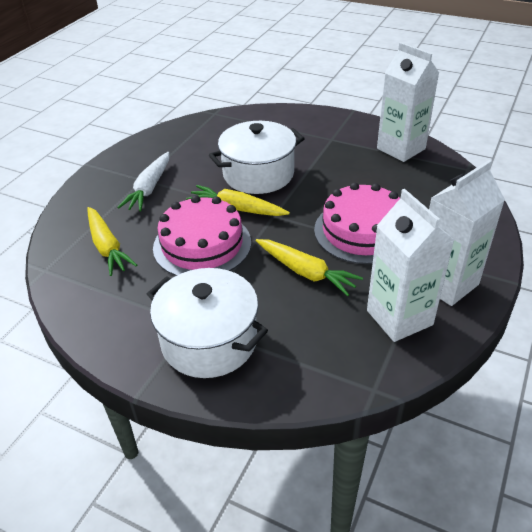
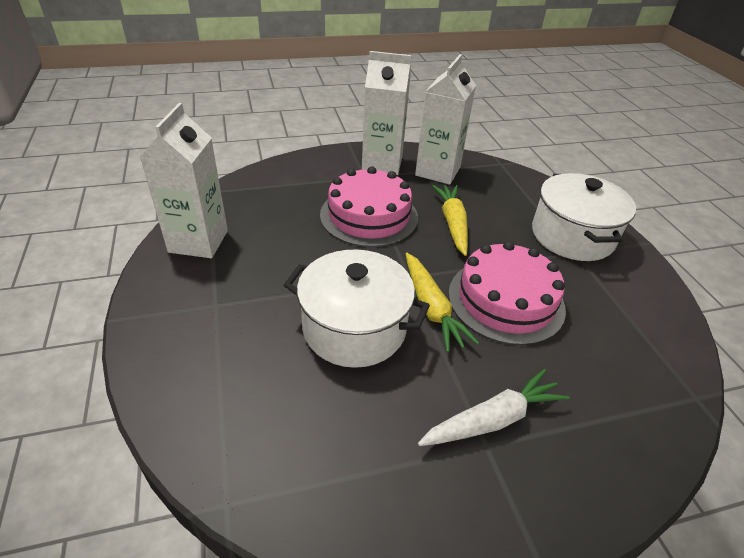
camera: 135 degrees left, 0 degrees up
yellow carrot [87,207,137,276] -> none

